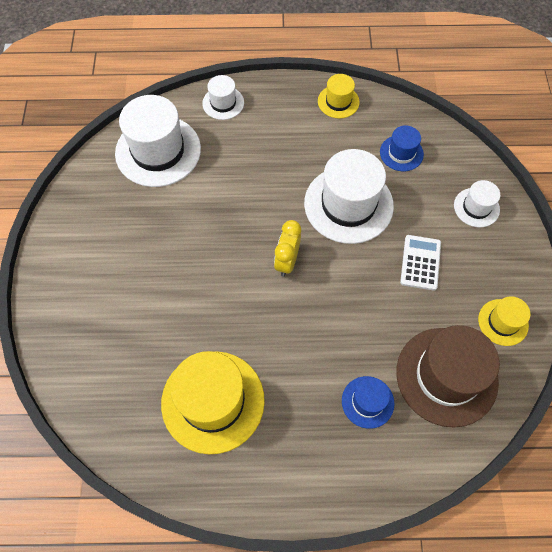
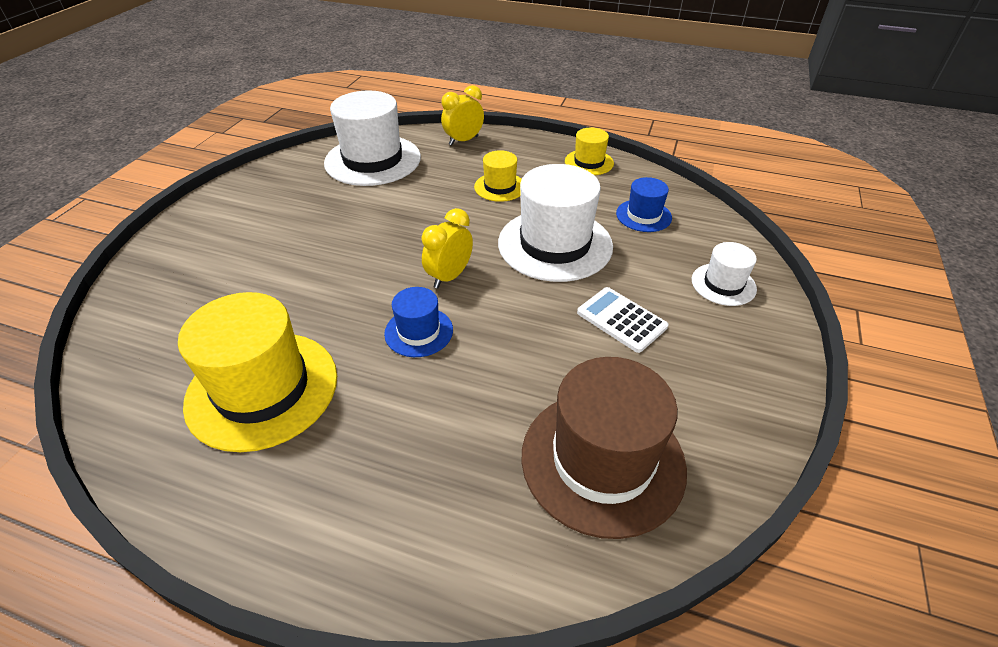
camera: 20 degrees right, 20 degrees down
white hat [202,75,244,120] -> yellow clock [441,85,484,146]
blue hat [342,376,394,429] -> blue hat moved to [384,287,453,357]
white calculator [400,235,441,291] -> white calculator turned 75 degrees counterclockwise [577,287,668,353]
yellow hat [478,296,530,346] -> yellow hat moved to [474,150,522,202]

